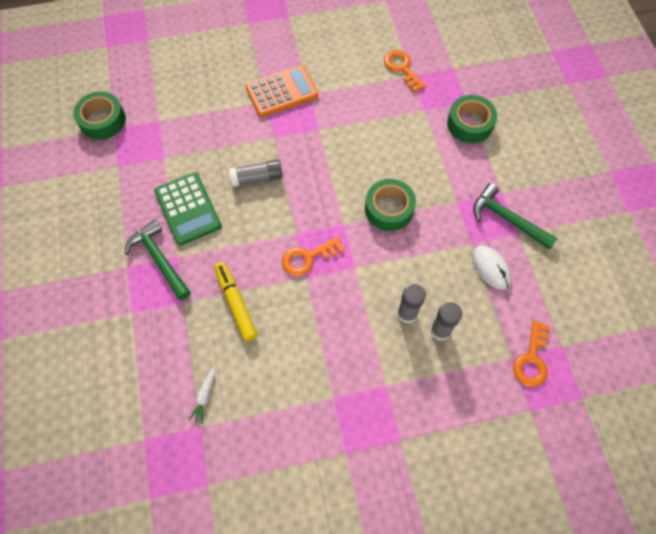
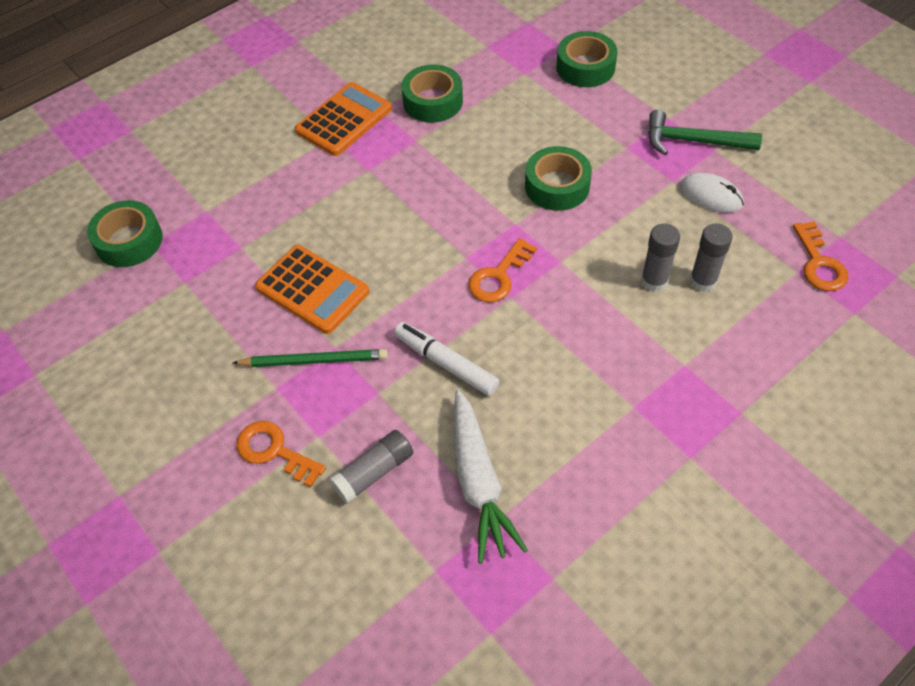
camera: 25 degrees left, 10 degrees down
green hammer [124,220,191,300] -> green pencil [233,349,388,367]
green calculator [154,173,222,246] -> orange calculator [255,245,369,334]
white carrot [189,367,215,423] -> white carrot [454,390,528,564], size x2.34
yellow marker [214,262,257,341] -> white marker [394,322,500,396]
grey glue stick [229,159,283,187] -> grey glue stick moved to [329,430,413,504]
orange key [384,50,426,93] -> orange key moved to [236,421,326,487]
none -> green tape [401,64,463,123]

